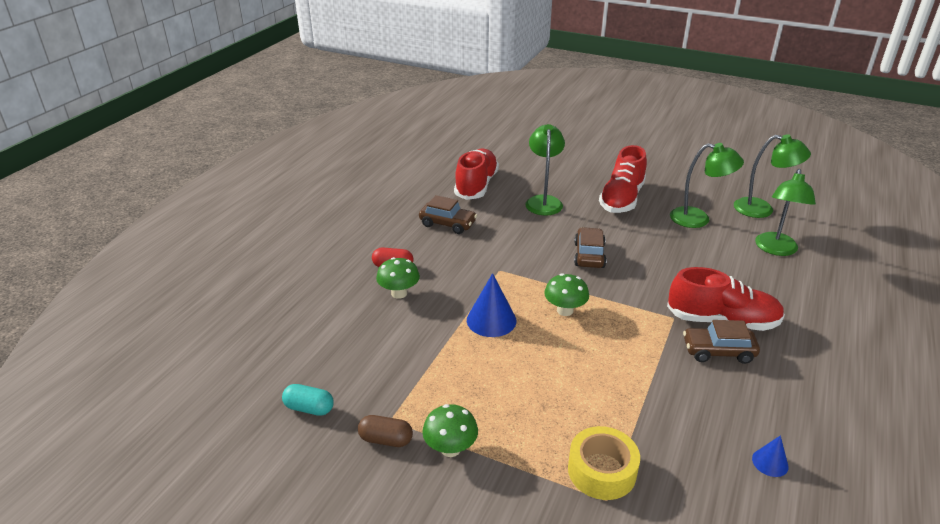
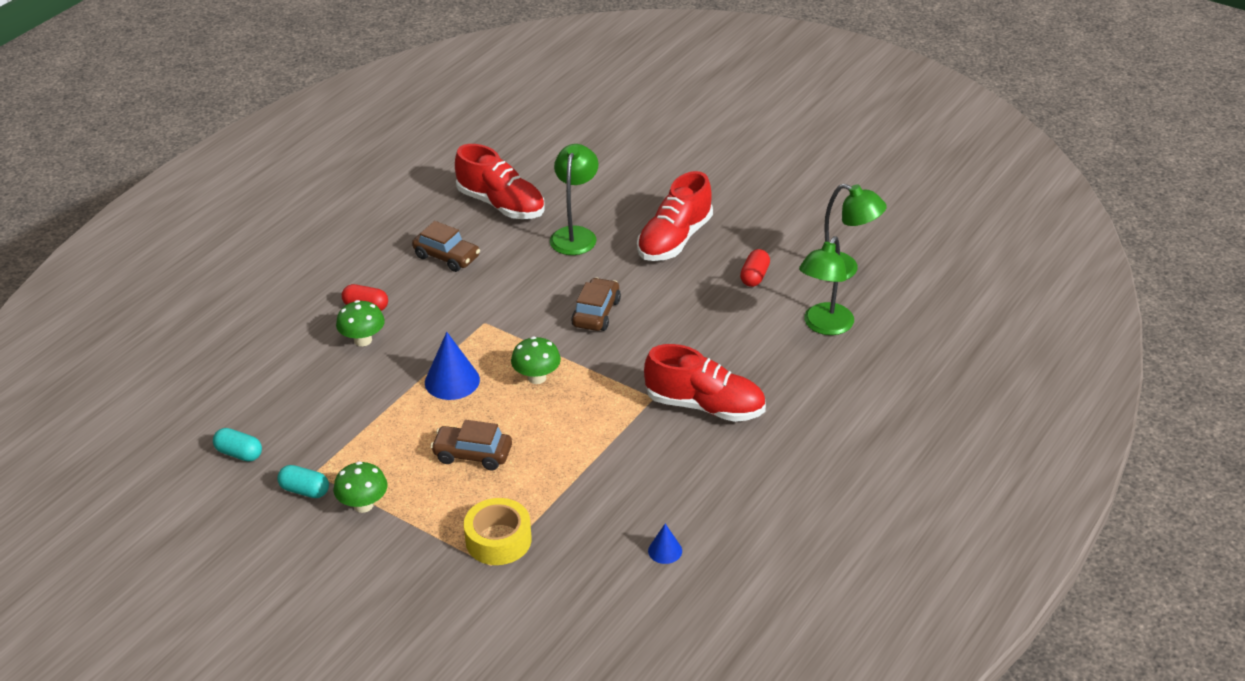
camera: 10 degrees right, 5 degrees up
brown capsule [358,415,413,447] -> turquoise capsule [277,465,329,498]
red shoe [454,149,499,200] -> red shoe turned 105 degrees clockwise [455,144,545,219]
green lamp [670,143,744,228] -> red capsule [740,249,770,287]
brown car [683,320,760,364] -> brown car moved to [431,420,512,470]

